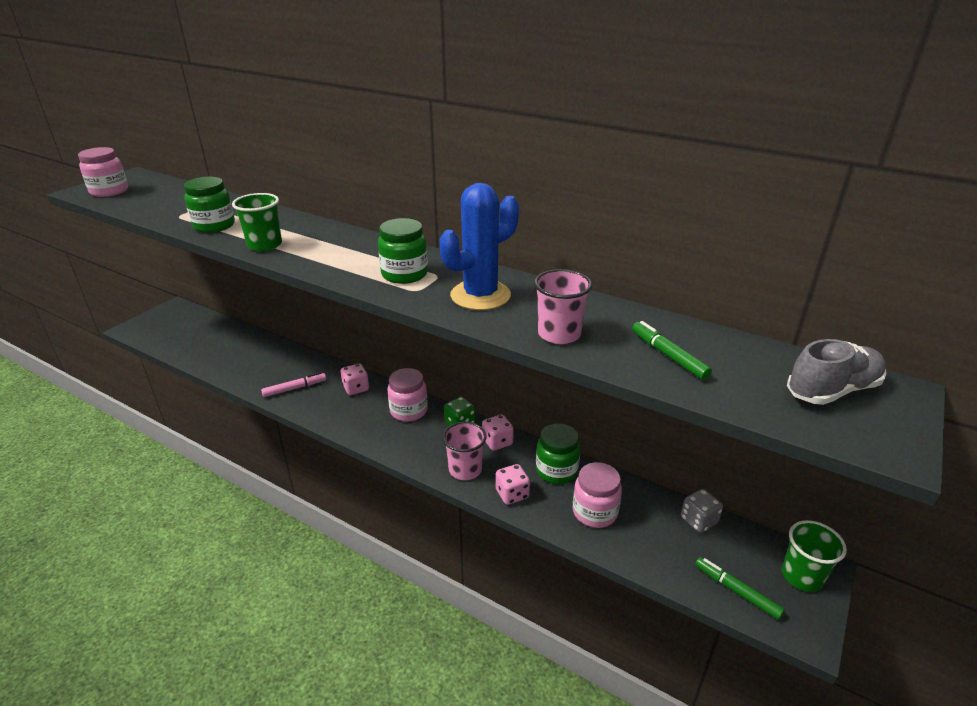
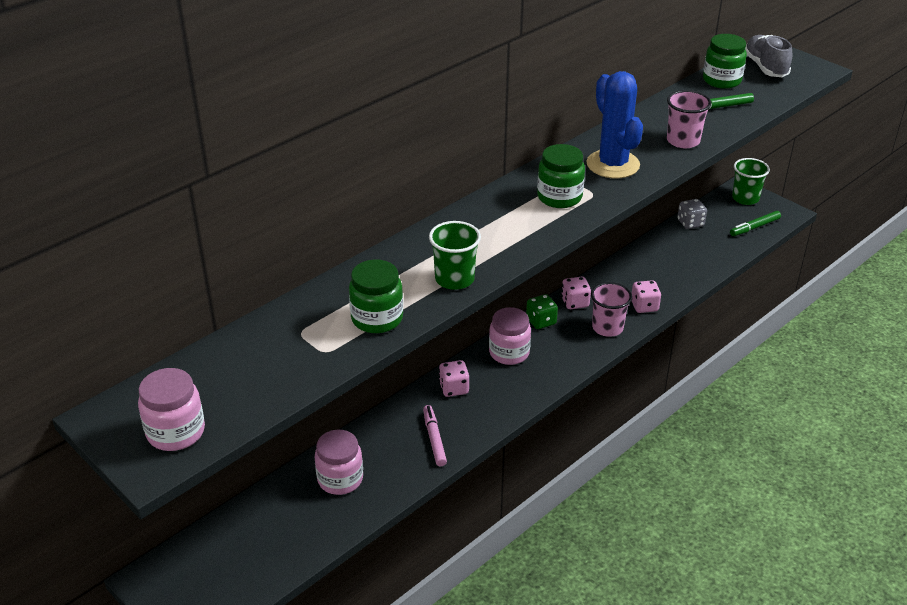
camera: 75 degrees left, 5 degrees up
green jar [536,424,581,484] -> green jar moved to [703,34,747,89]
pink jar [573,462,622,528] -> pink jar moved to [315,430,363,495]

